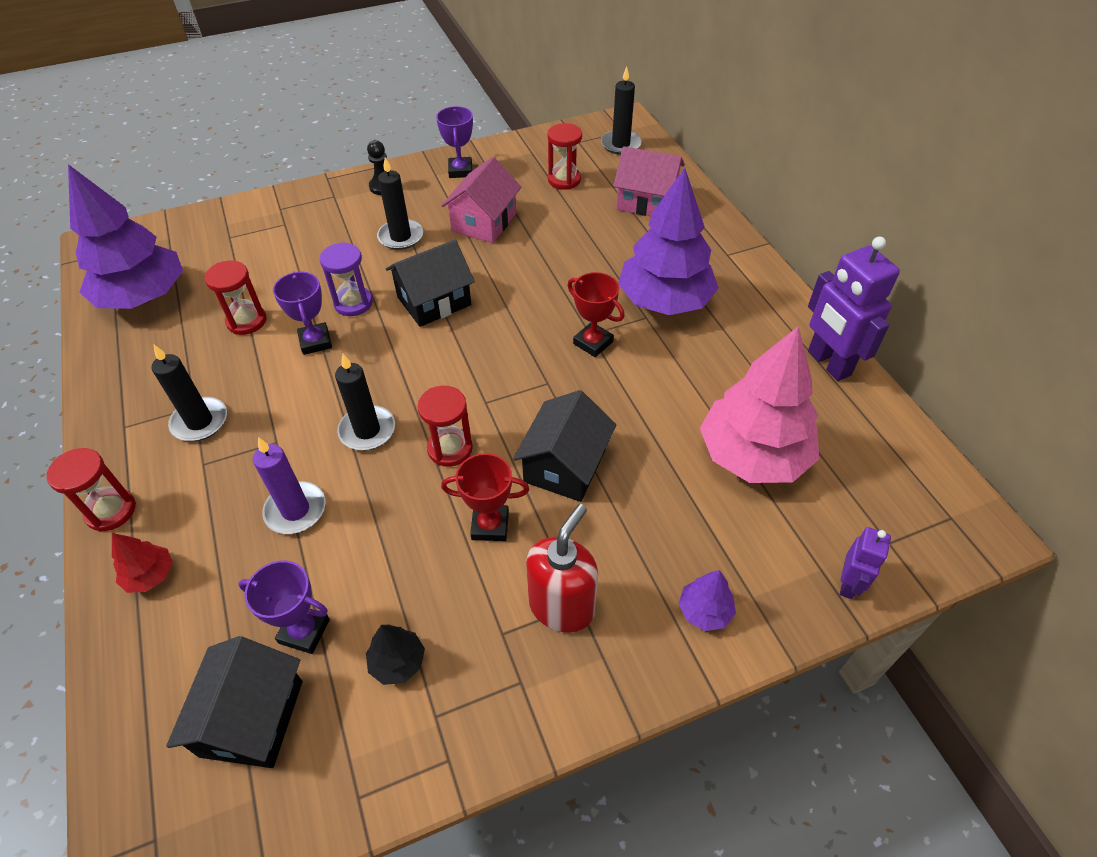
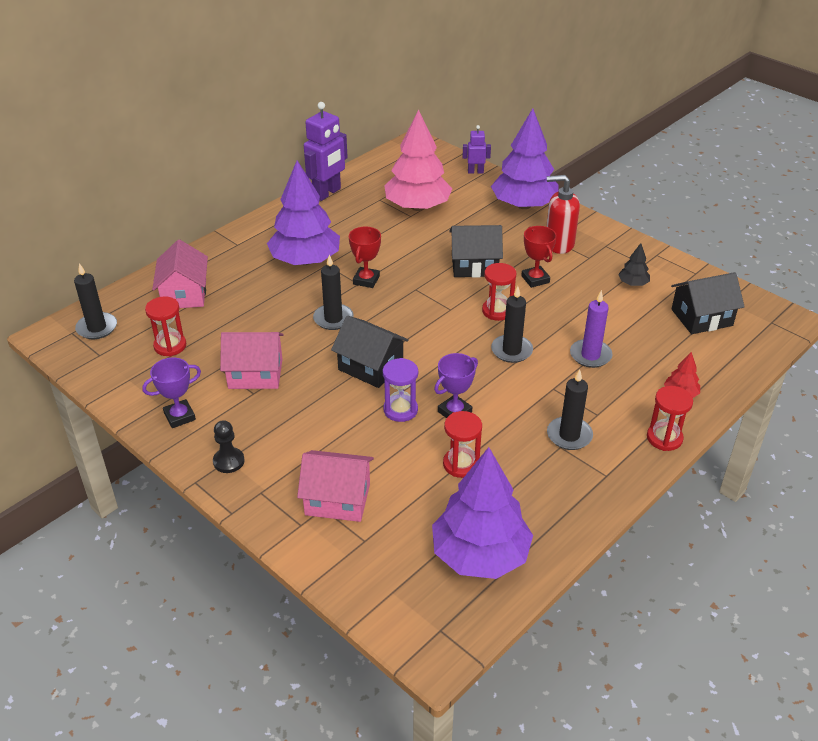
camera: 115 degrees left, 10 degrees down
purple trophy [238,560,330,654] -> none
black candle [377,157,423,250] -> black candle moved to [313,255,354,330]
purple tree [679,570,736,631] -> purple tree [491,108,558,209], size x2.37
none -> pink house [297,450,374,522]

